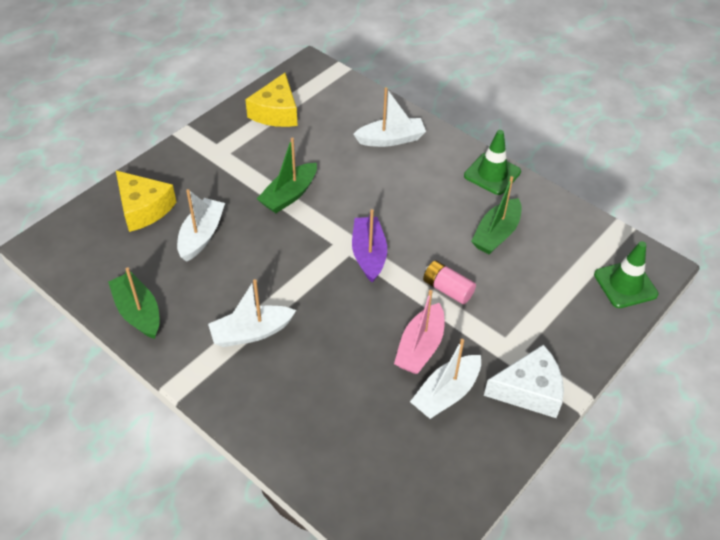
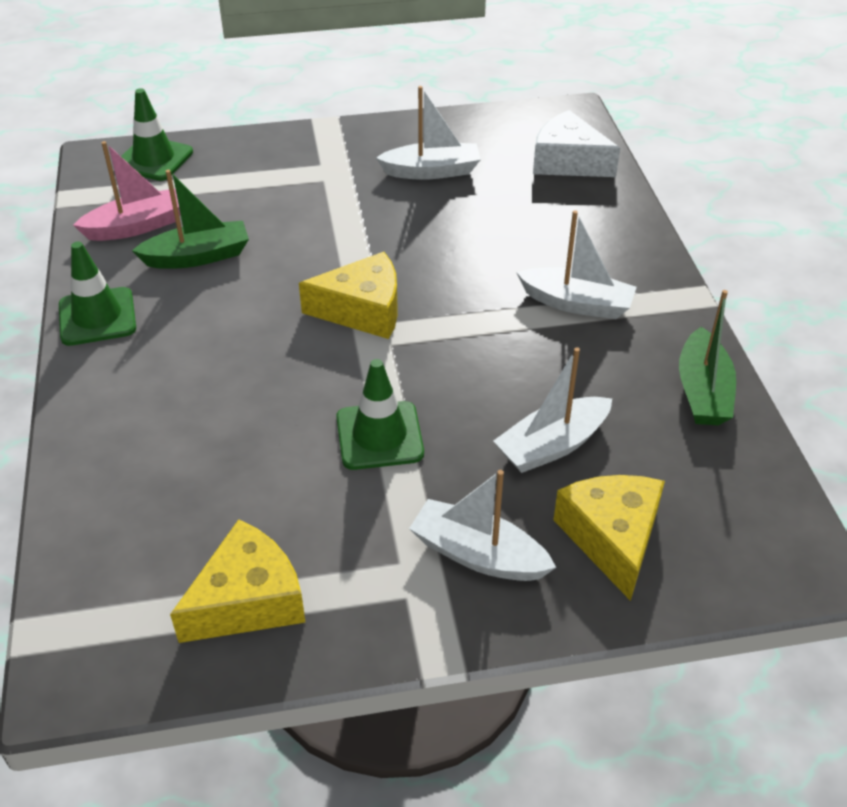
camera: 140 degrees left, 5 degrees down
green boat [257,137,317,213] -> green traffic cone [336,359,424,470]
purple boat [352,209,387,283] -> yellow cheese [299,252,398,339]
white boat [353,87,426,147] -> white boat moved to [409,470,556,581]
pink boat [394,290,444,374] -> pink boat moved to [73,141,181,241]
pink battery [423,261,476,304] -> none
white cheese [484,344,564,418] -> white cheese moved to [533,110,620,177]

